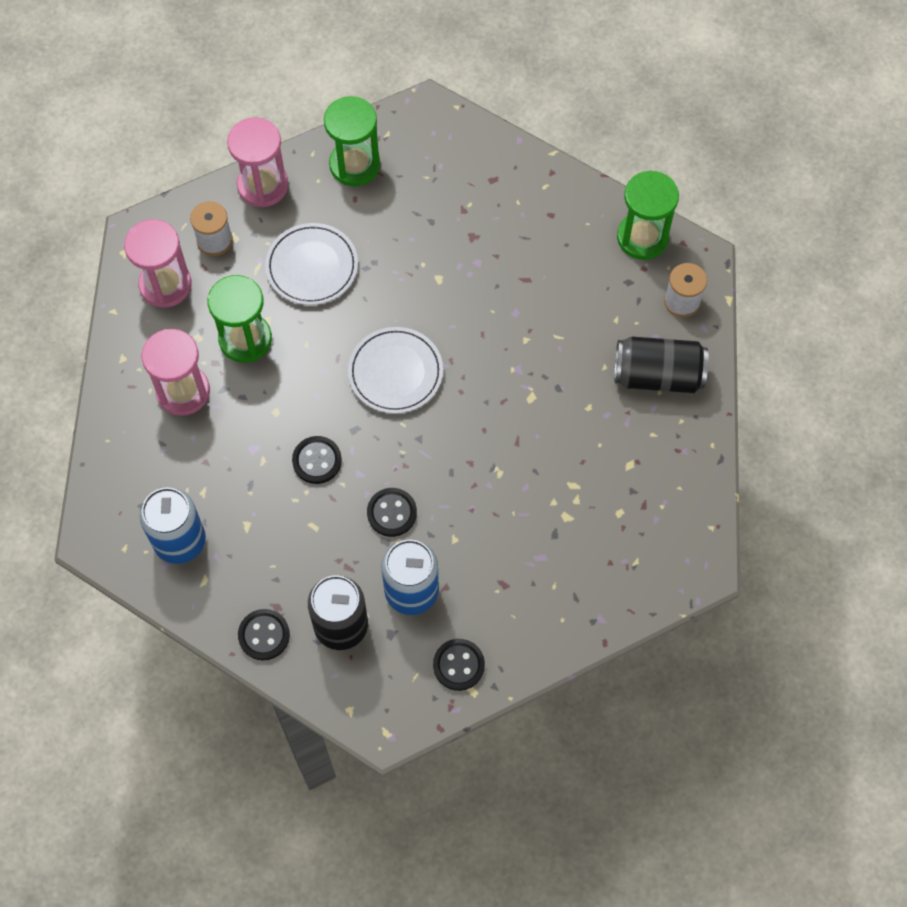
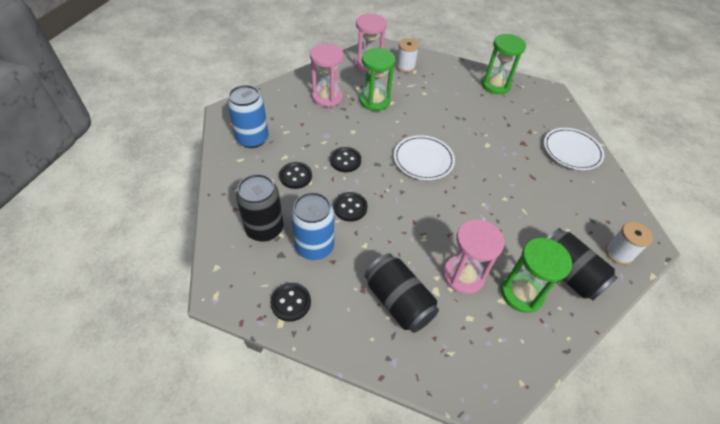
camera: 45 degrees right, 15 degrees down
pink hourglass [227,117,288,207] -> pink hourglass moved to [443,219,504,294]
black button [238,609,290,660] -> black button moved to [279,162,312,189]
white plate [265,223,358,305] -> white plate moved to [544,128,605,170]
green hourglass [617,171,679,260] -> green hourglass moved to [501,238,572,313]
none -> black can [365,253,439,333]

